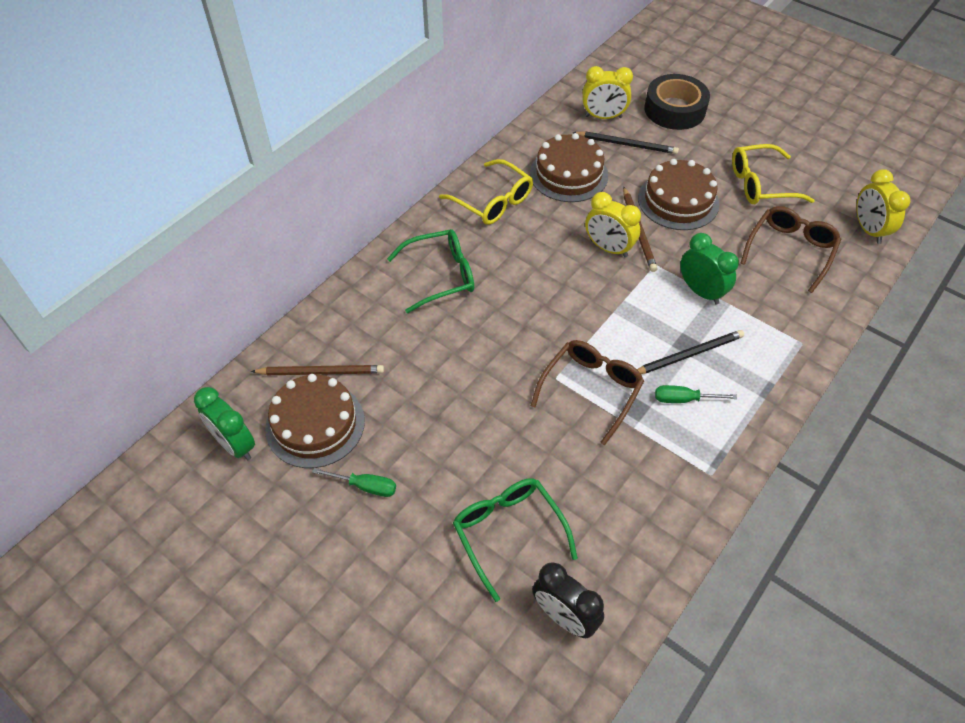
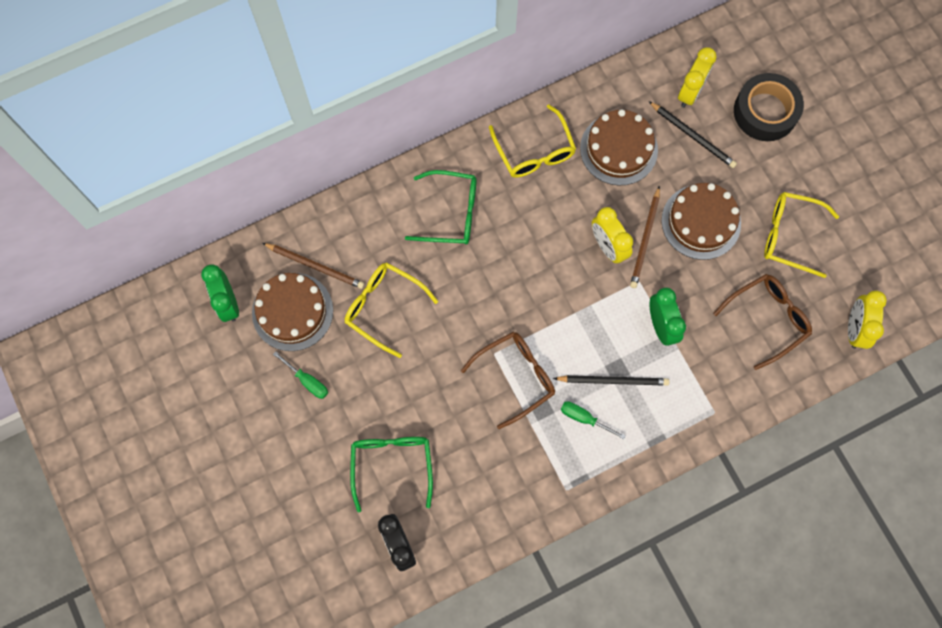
camera: 25 degrees right, 20 degrees up
yellow clock [582,66,633,119] -> yellow clock turned 90 degrees counterclockwise [678,47,717,108]
none -> yellow glasses [345,262,438,358]

